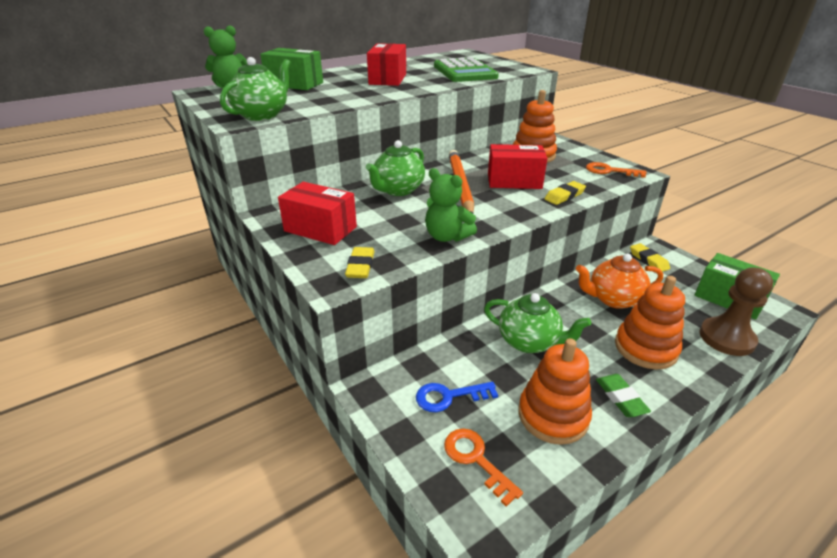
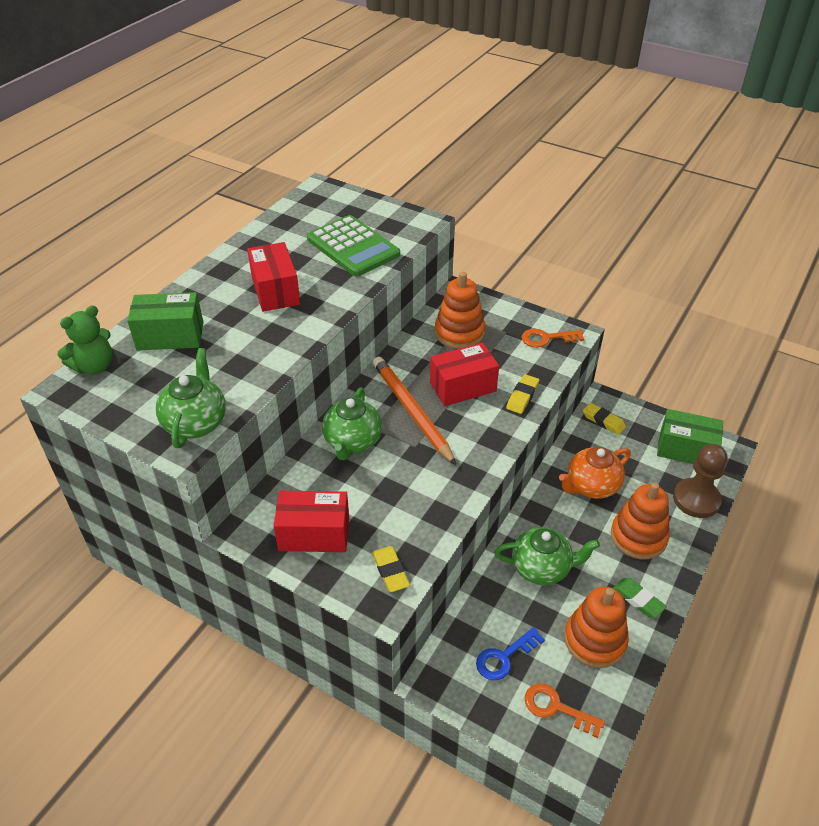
camera: 25 degrees left, 10 degrees up
green teddy bear [425,168,477,242] -> none

